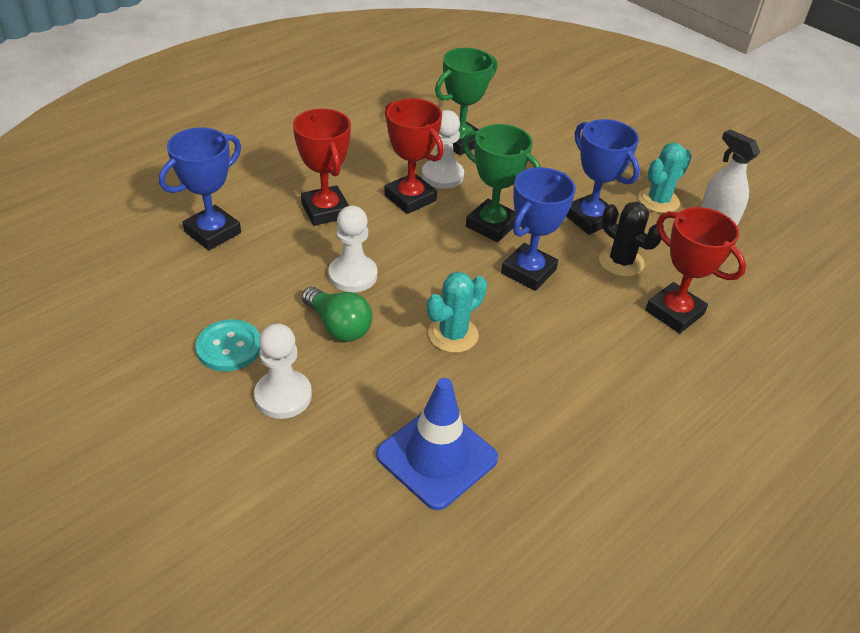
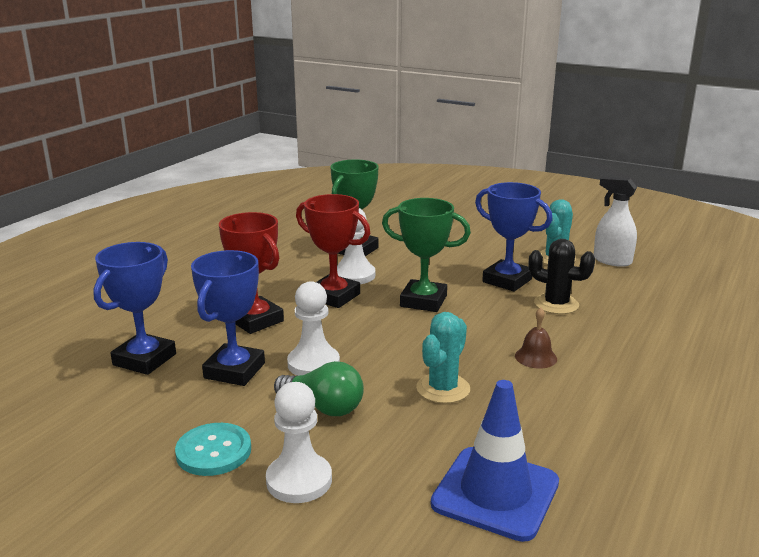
camera: 15 degrees left, 20 degrees down
blue trophy [501,167,576,291] -> blue trophy moved to [191,250,265,386]
red trophy [645,207,746,333] -> none
none -> brown bell [515,307,557,369]

